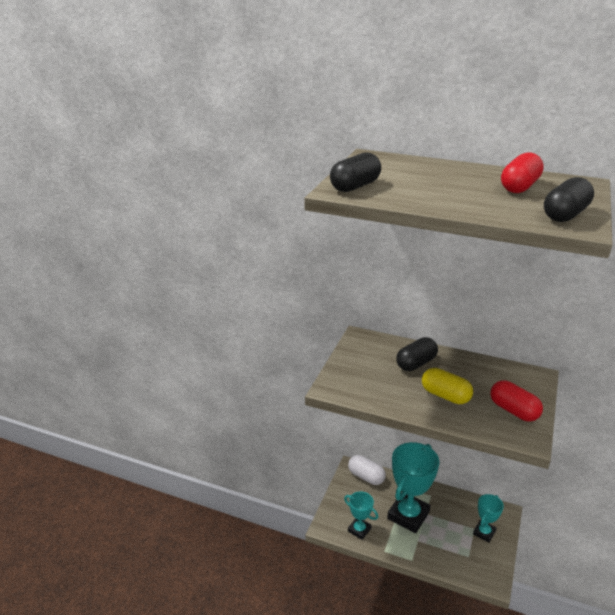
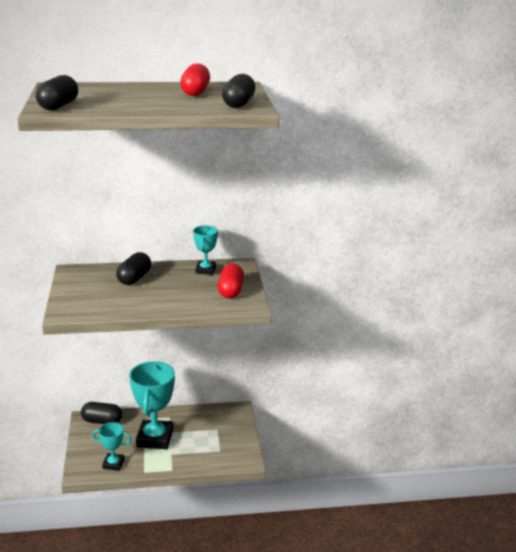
camera: 30 degrees left, 5 degrees down
white capsule [348,455,386,485] -> black capsule [81,402,122,424]
yellow capsule [422,368,473,404] -> none
turquoise trophy [473,494,504,543] -> turquoise trophy moved to [193,226,218,275]
red capsule [490,381,543,422] -> red capsule turned 75 degrees clockwise [218,264,244,298]

